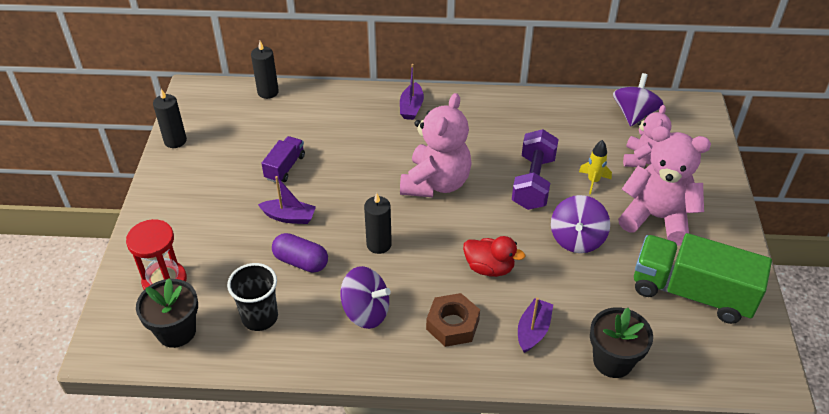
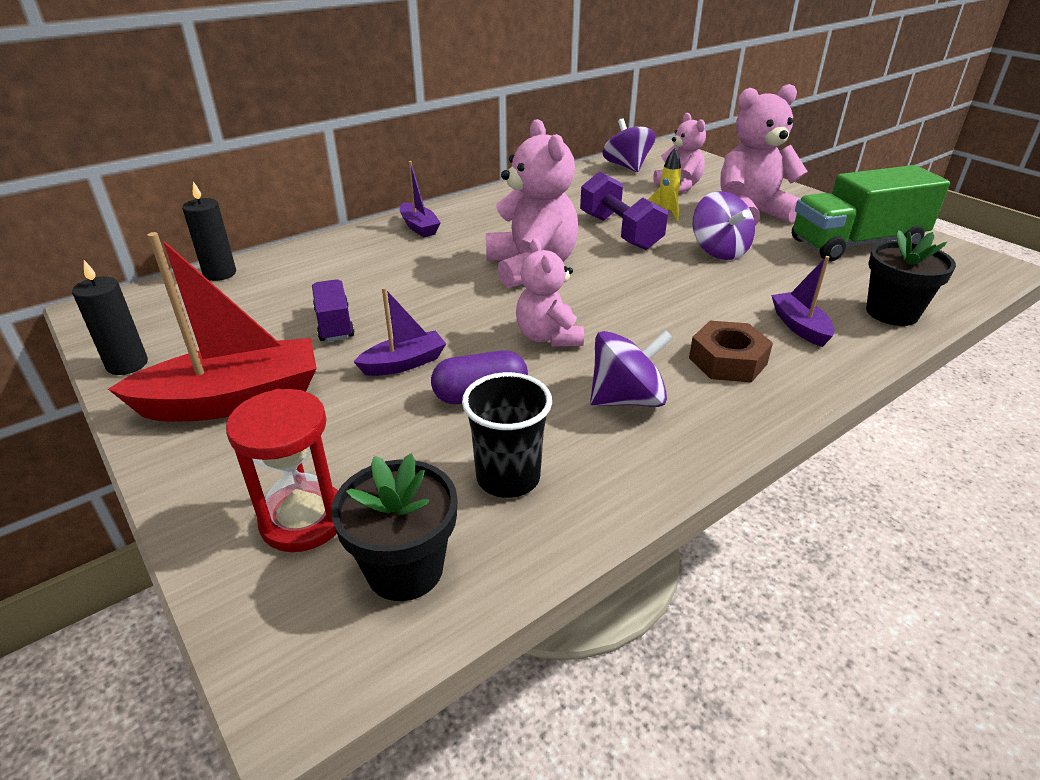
camera: 40 degrees left, 10 degrees down
black candle [364,193,392,254] -> pink teddy bear [516,239,584,347]
red duck [463,236,525,277] -> none
none -> red boat [108,232,317,421]

